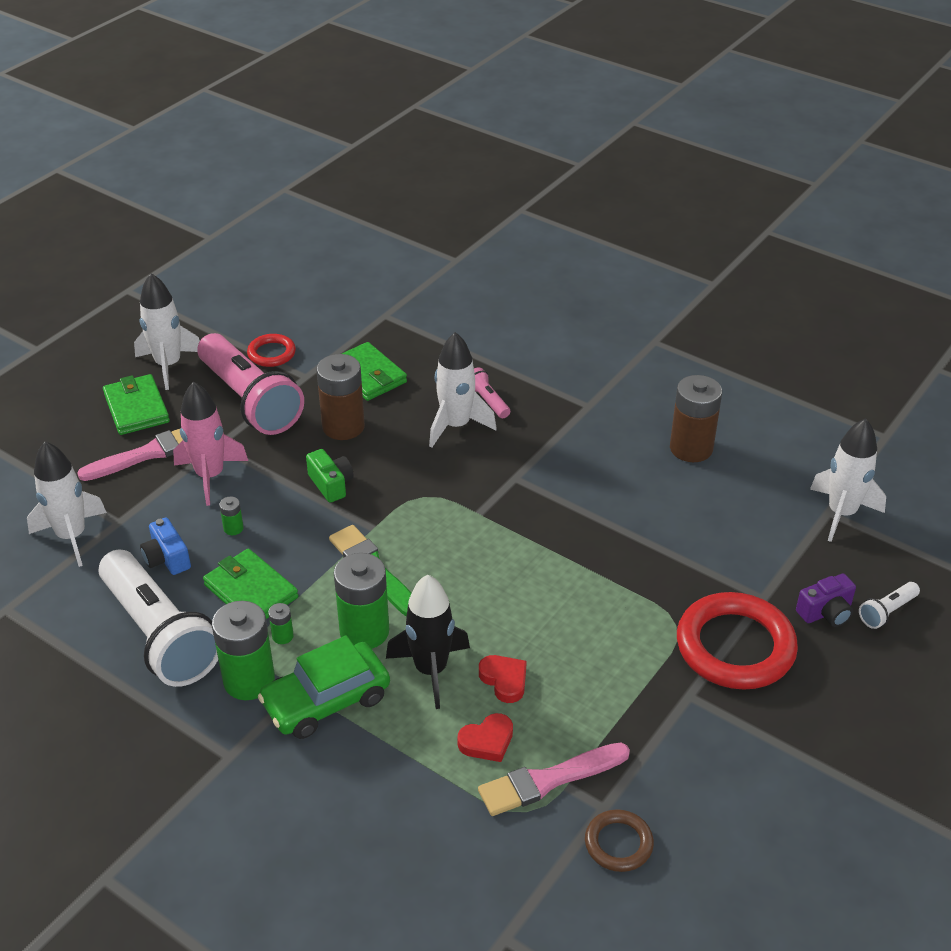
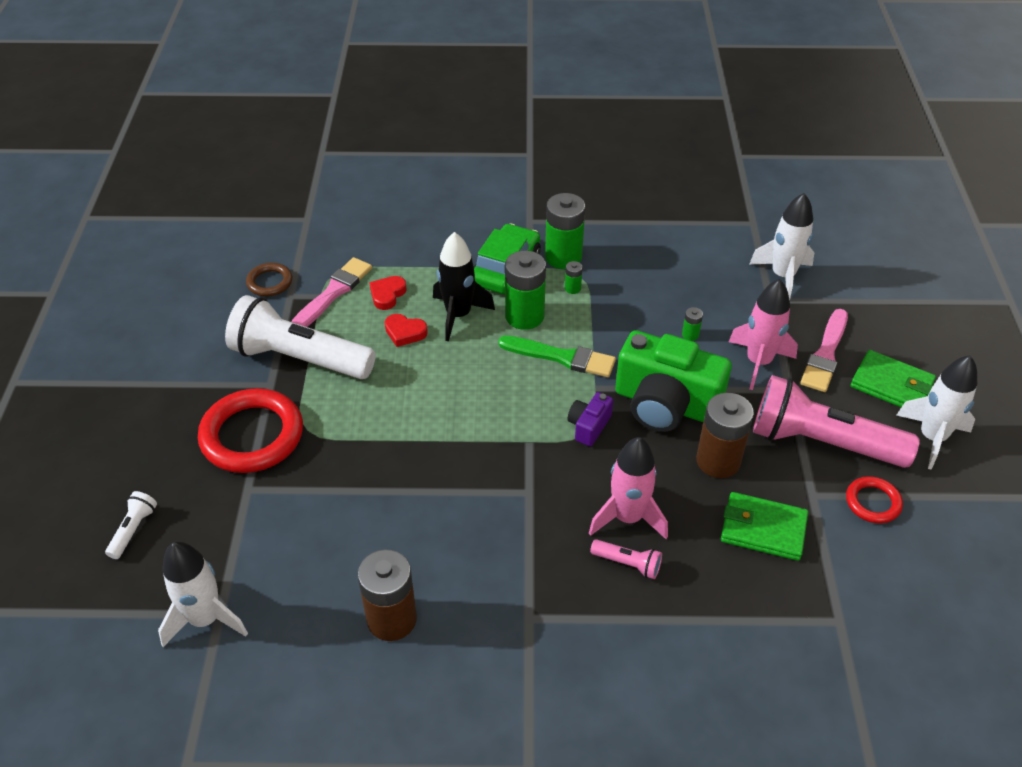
camera: 145 degrees right, 5 degrees up
white flashlight [99,550,218,687] -> white flashlight moved to [225,295,376,379]
blue camera [140,518,191,575] -> none
green wallet [203,549,298,619] -> none
green camera [306,449,354,503] -> green camera [615,330,732,432], size x2.19
white rocket [429,332,497,448] -> pink rocket [589,437,668,539]
purple camera [796,574,856,627] -> purple camera moved to [568,392,613,446]

